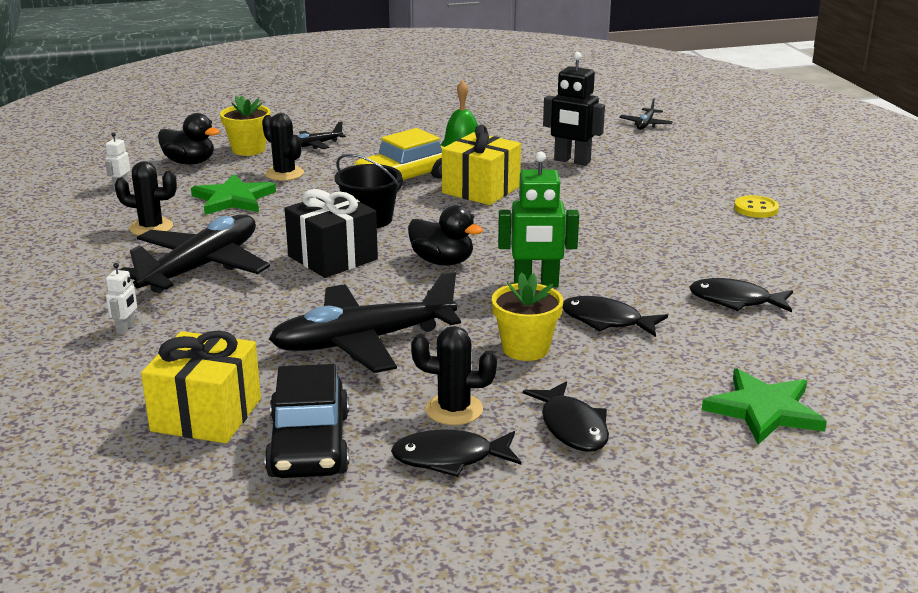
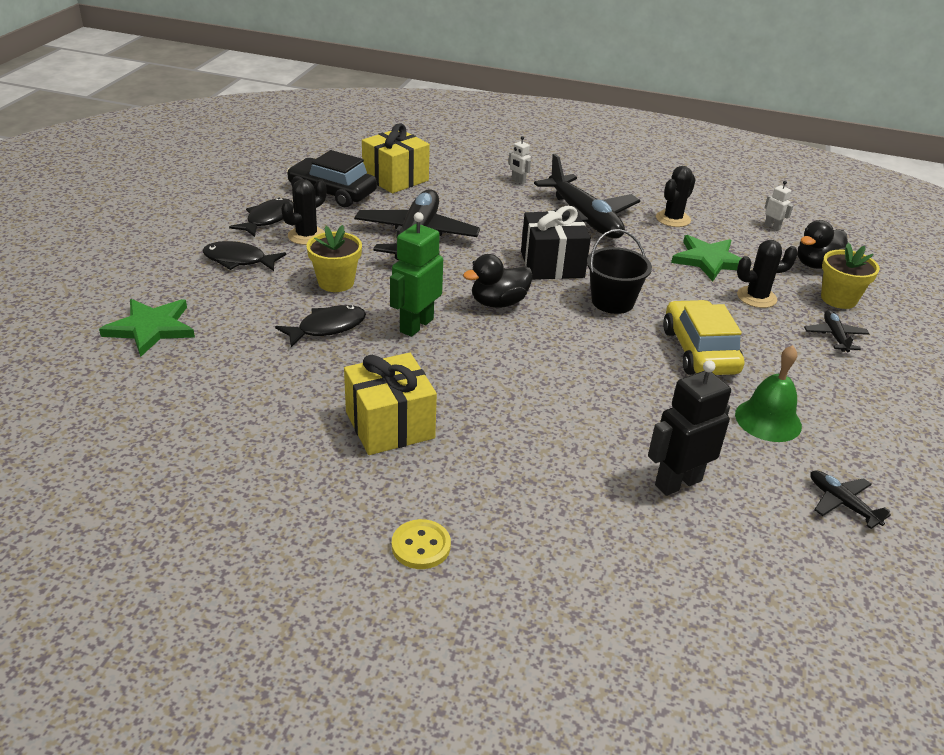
camera: 120 degrees right, 10 degrees up
yellow gift [442,125,521,205] -> yellow gift moved to [344,353,437,455]
black plane [619,98,673,130] -> black plane moved to [810,470,891,529]
black fish [689,278,793,312] -> none

